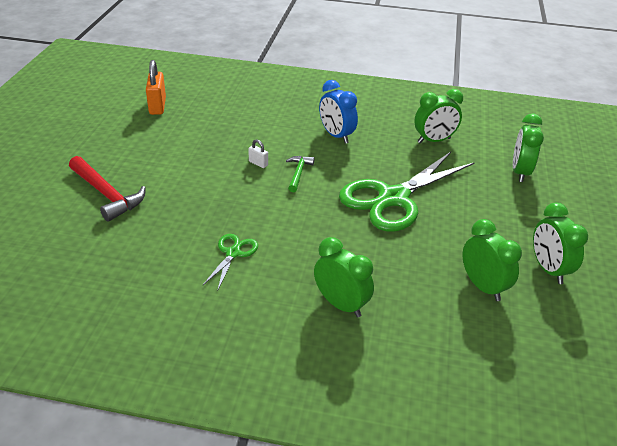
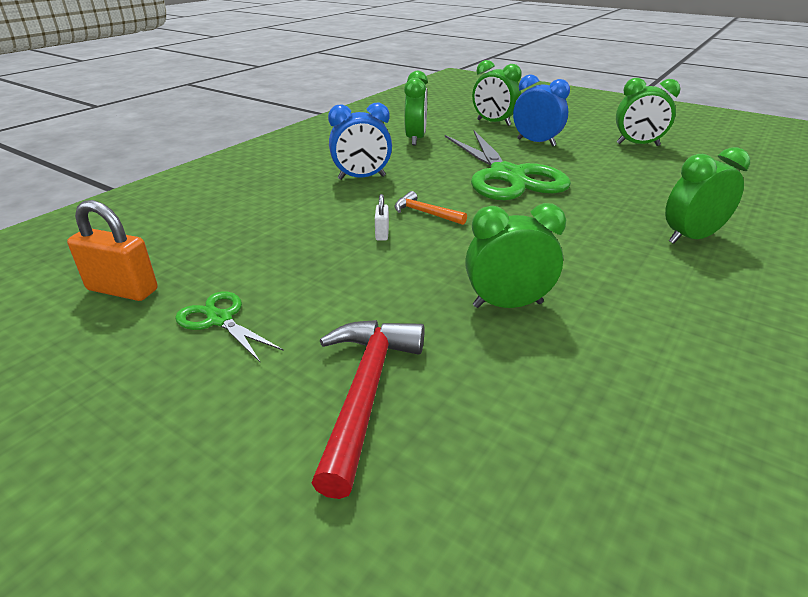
camera: 65 degrees left, 5 degrees down
red hammer [69,156,146,222] -> red hammer turned 60 degrees counterclockwise [312,320,425,499]
green scissors [202,234,258,291] -> green scissors moved to [175,291,284,362]
white padlock [248,139,268,168] -> white padlock turned 60 degrees counterclockwise [375,194,389,241]
green hammer [286,156,315,192] -> orange hammer [394,191,467,225]
green clock [463,219,522,301] -> green clock moved to [465,203,566,308]
none -> blue clock [513,74,570,147]

